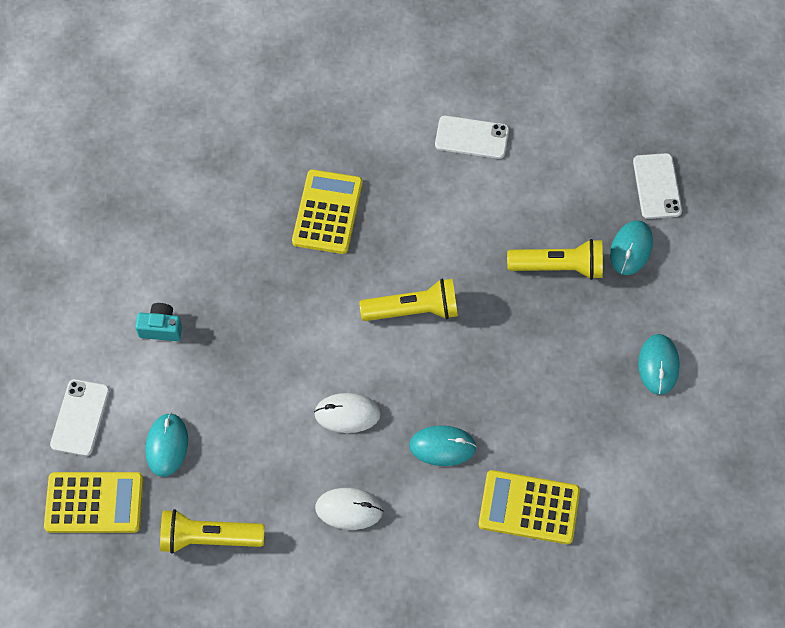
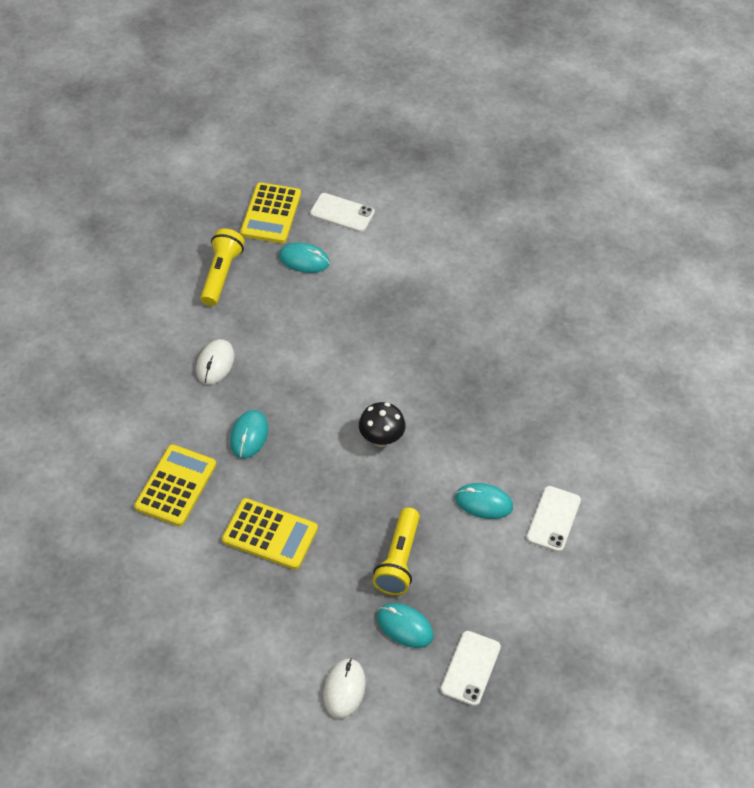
camera: 100 degrees right, 10 degrees down
turquoise camera [135,303,182,341] -> none
yellow calculator [292,169,363,254] -> yellow calculator moved to [222,498,318,570]
white mouse [314,393,381,433] -> white mouse moved to [324,658,366,719]
yellow flashlight [359,278,458,321] -> black mushroom [359,402,406,447]
white phone [633,153,682,219] -> white phone turned 75 degrees counterclockwise [441,631,501,706]
turquoise mouse [638,334,680,395] -> turquoise mouse moved to [455,483,513,519]

